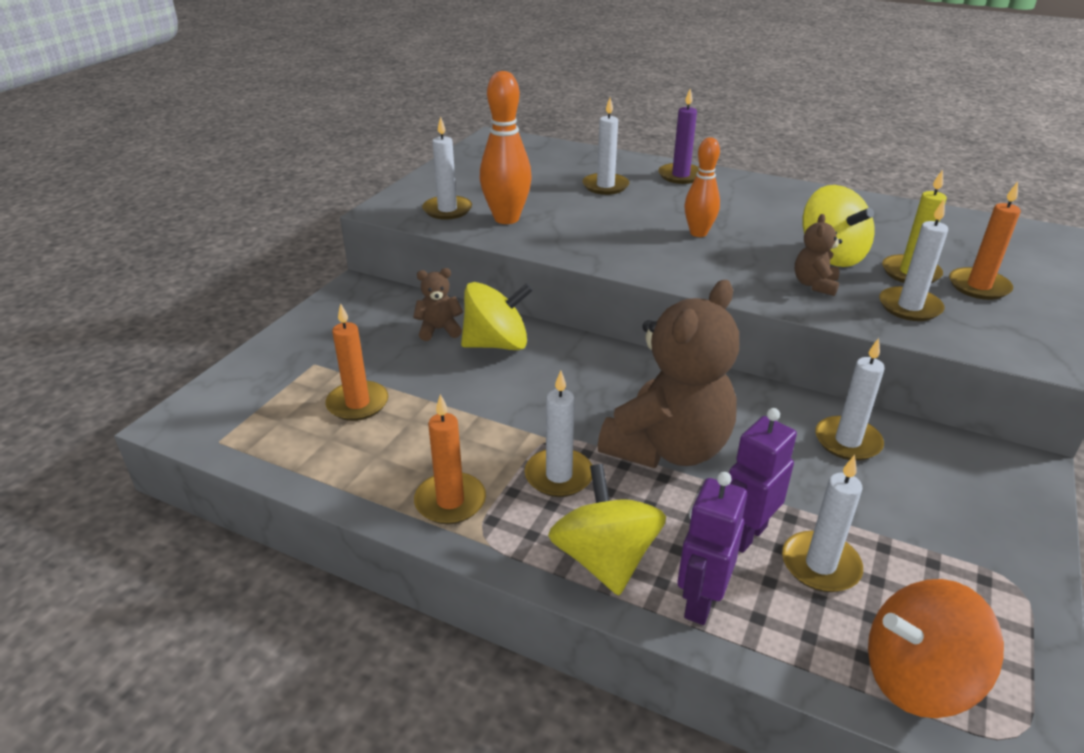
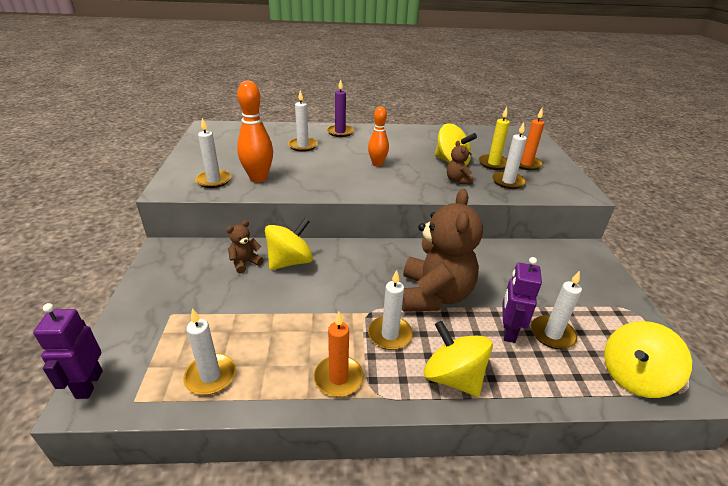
camera: 30 degrees left, 0 degrees up
orange candle [325,303,388,421] -> none
purple robot [677,472,747,625] -> purple robot moved to [33,303,103,399]
white candle [815,338,885,461] -> white candle moved to [183,308,236,395]
orange spinning top [868,579,1004,718] -> yellow spinning top [604,321,692,398]

